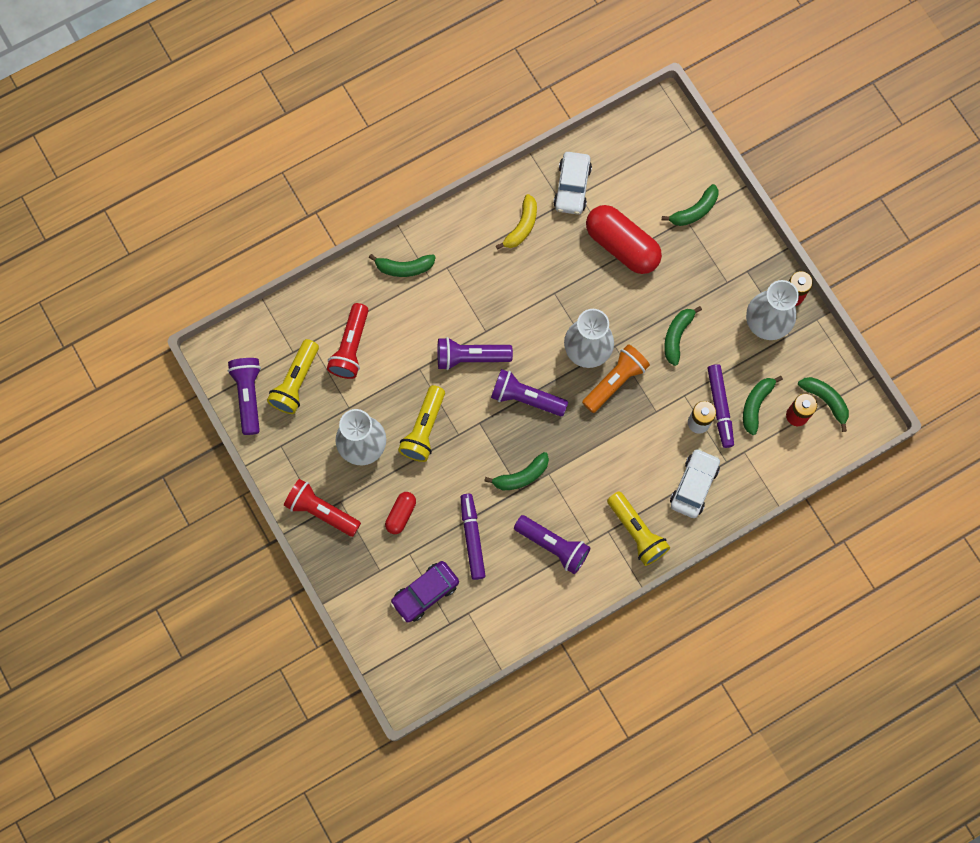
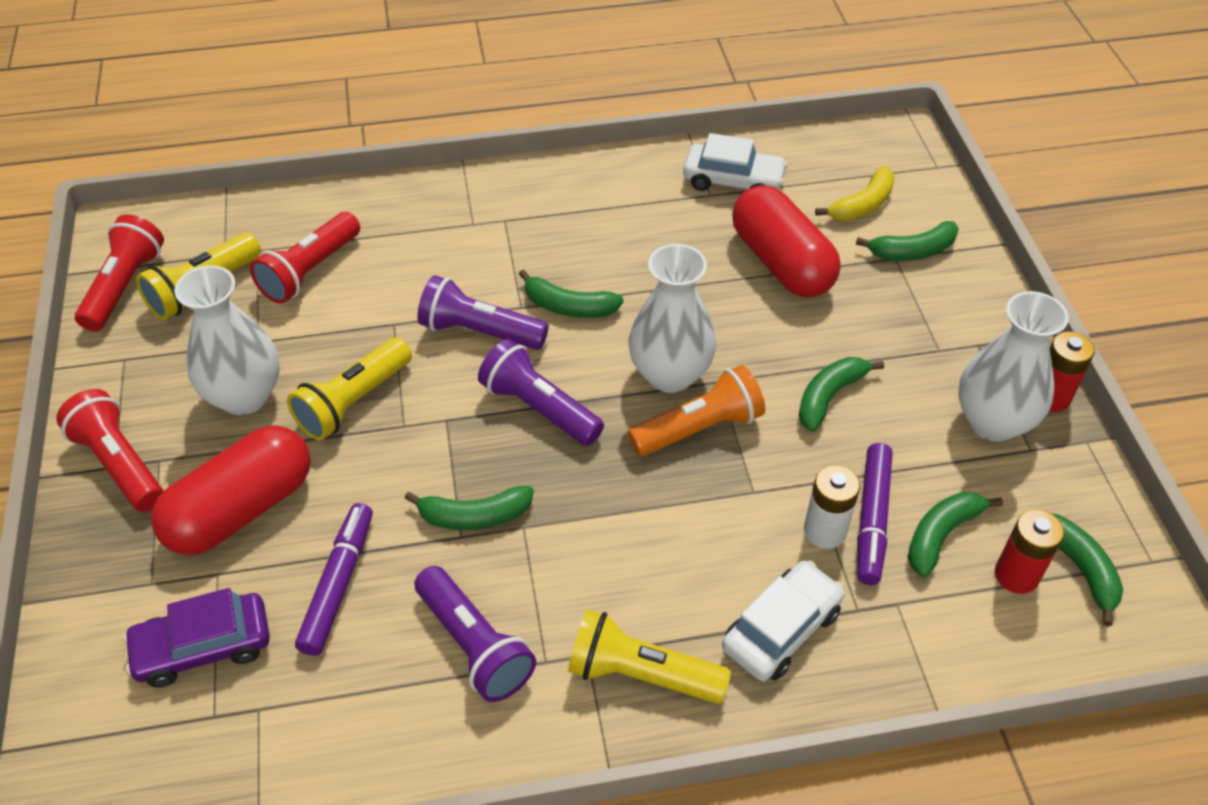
camera: 20 degrees right, 25 degrees down
purple flashlight [228,358,261,435] -> red flashlight [75,214,164,331]
green banana [369,254,436,277] -> green banana moved to [519,269,624,318]
red capsule [385,492,416,534] -> red capsule [151,426,311,555], size x2.00
yellow banana [496,194,537,250] -> yellow banana moved to [815,166,895,221]
white car [553,152,592,215] -> white car turned 105 degrees counterclockwise [683,133,788,191]
yellow flashlight [607,491,670,566] -> yellow flashlight turned 120 degrees clockwise [568,609,731,704]

